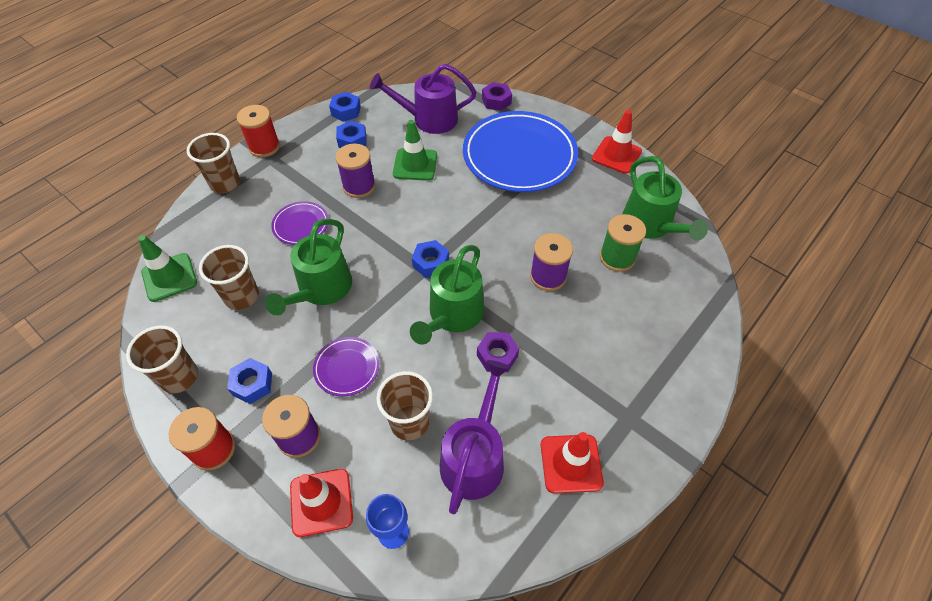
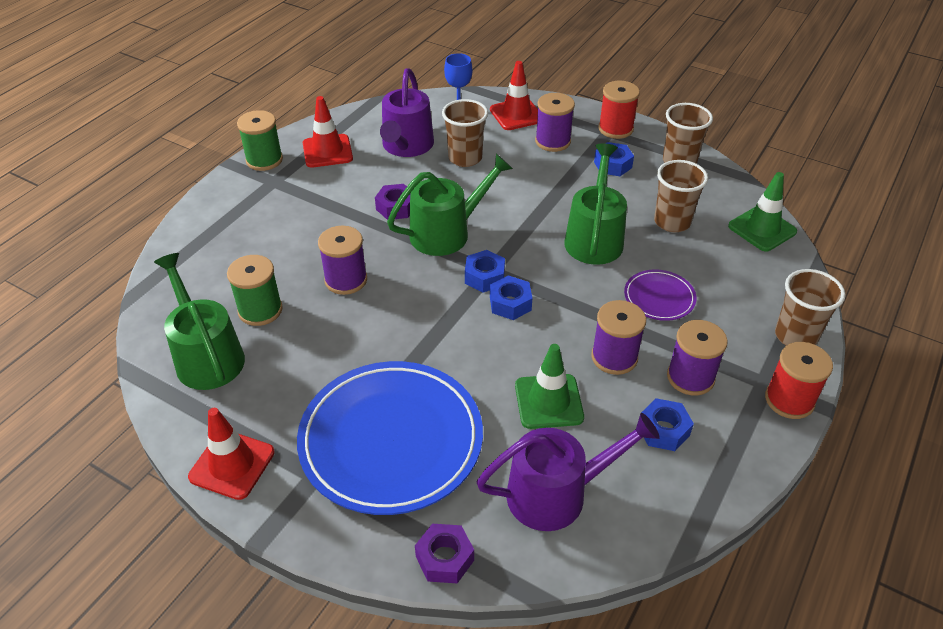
camera: 170 degrees right, 10 degrees down
purple plate [313,337,380,396] -> none
blue nut [329,92,361,122] -> blue nut moved to [490,275,532,320]
green watering can [410,245,484,345] -> green watering can turned 45 degrees clockwise [387,154,513,256]
none -> green spool [237,110,283,171]
none -> purple spool [667,320,728,396]

